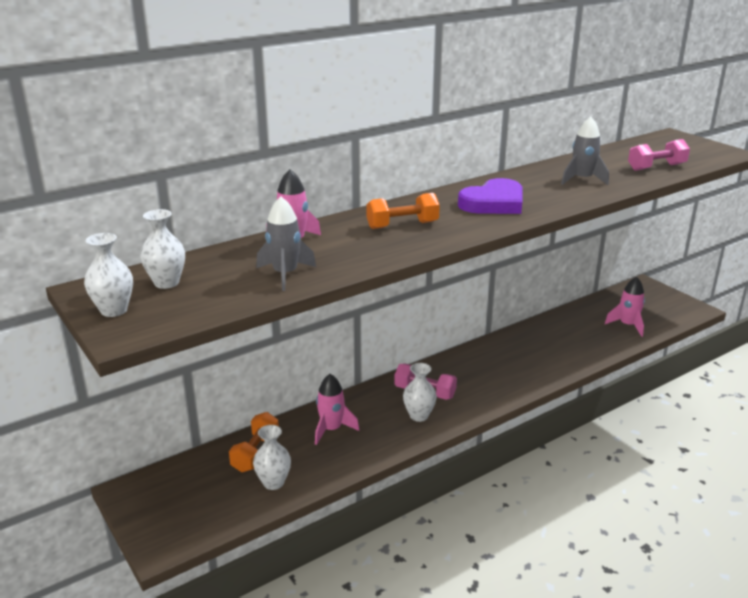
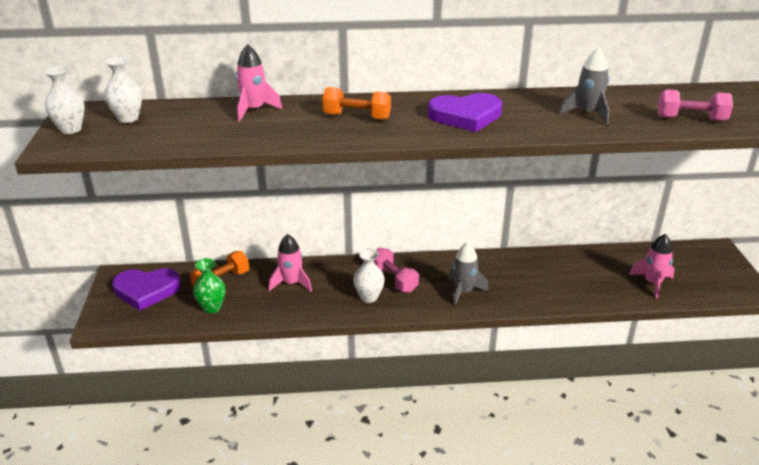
camera: 30 degrees right, 5 degrees up
white vase [253,425,291,490] -> green vase [193,258,226,313]
grey rocket [256,196,316,291] -> grey rocket moved to [448,242,489,306]
none -> purple heart [112,268,181,311]

